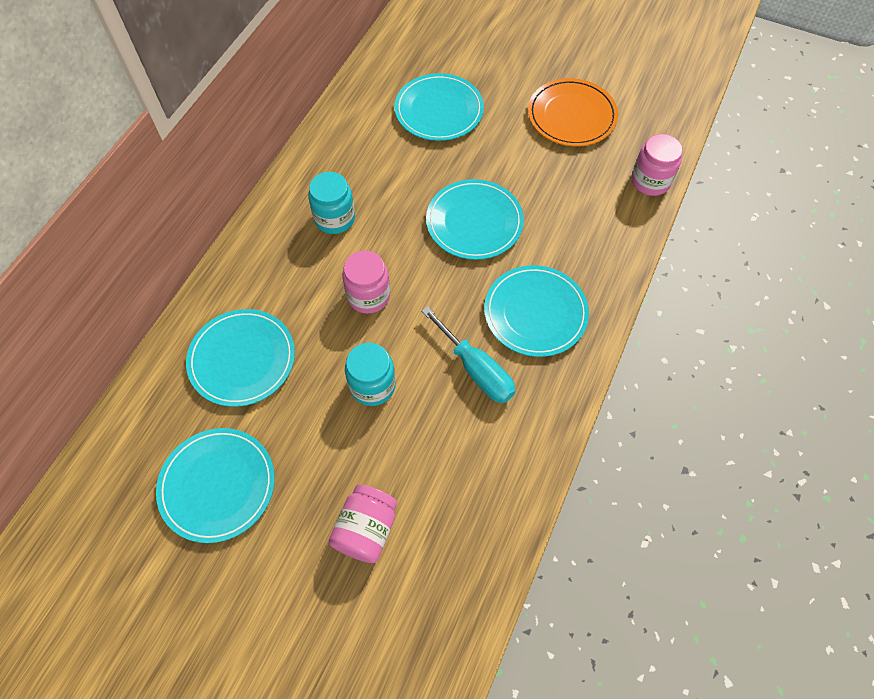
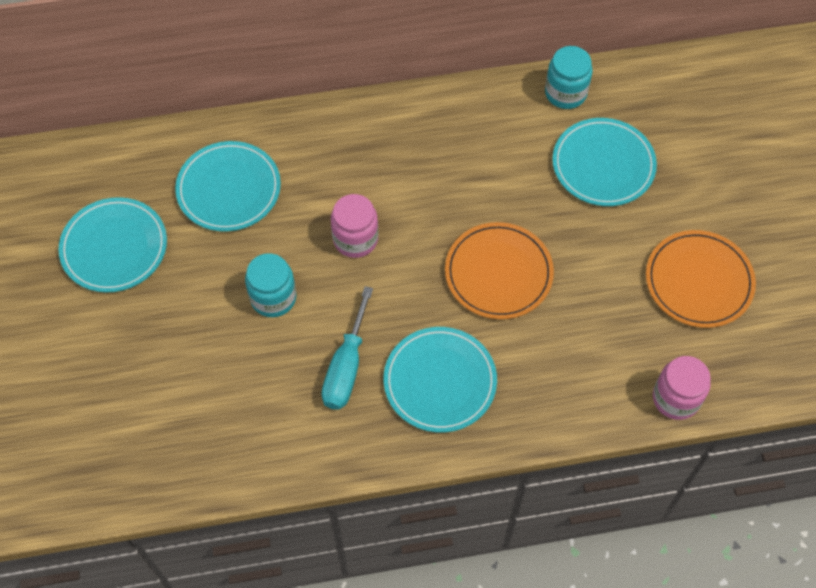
camera: 55 degrees right, 0 degrees up
turquoise jar [308,172,355,234] -> turquoise jar moved to [545,46,593,109]
pink jar [329,485,397,563] -> none
turquoise plate [426,179,524,260] -> orange plate [445,222,554,319]

